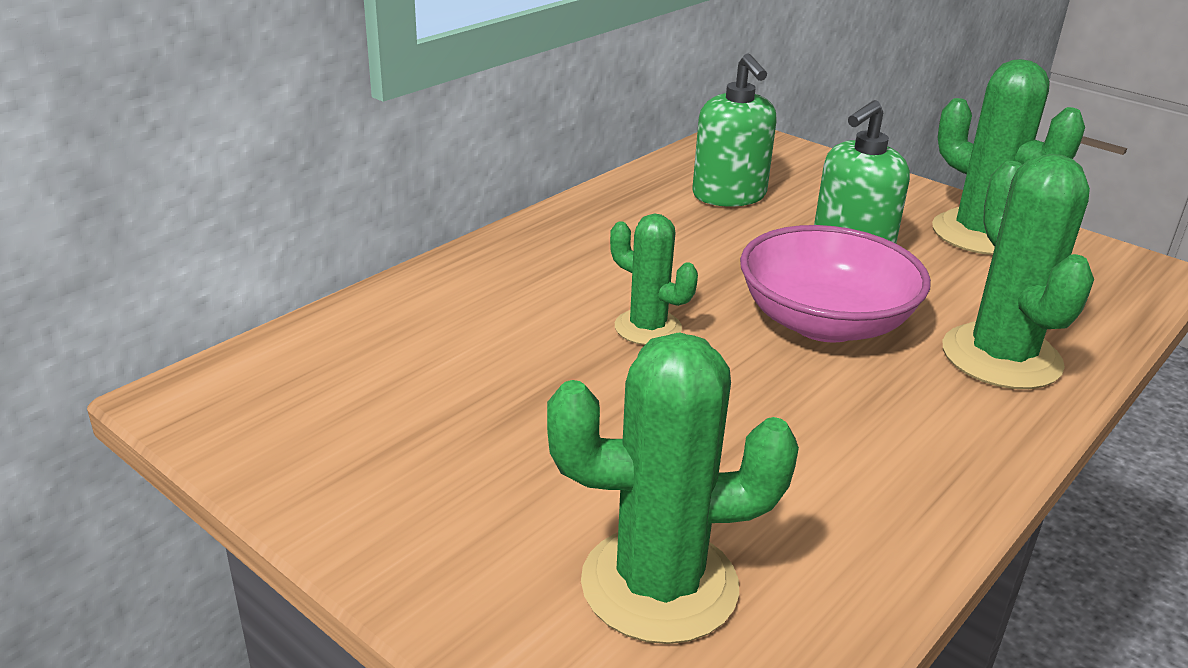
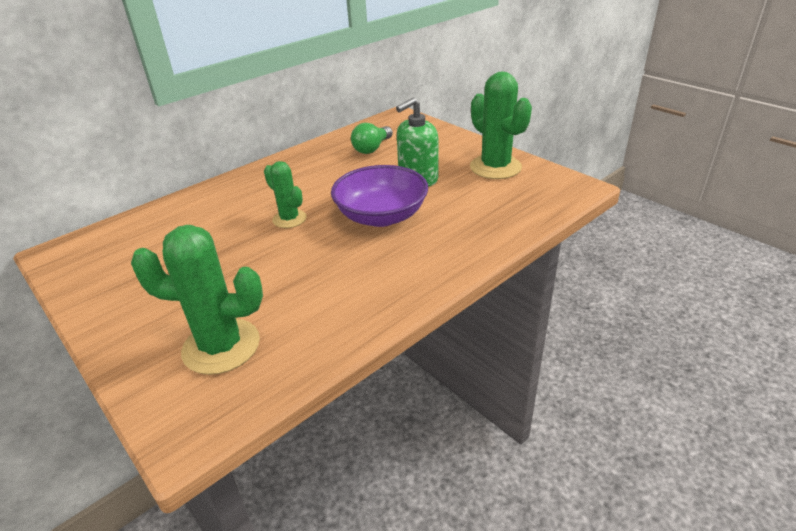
camera: 10 degrees right, 5 degrees up
green soap dispenser [692,53,777,207] -> green light bulb [351,123,393,154]
pink bowl [740,225,931,343] -> purple bowl [331,165,428,227]
green cactus [943,154,1094,389] -> none

